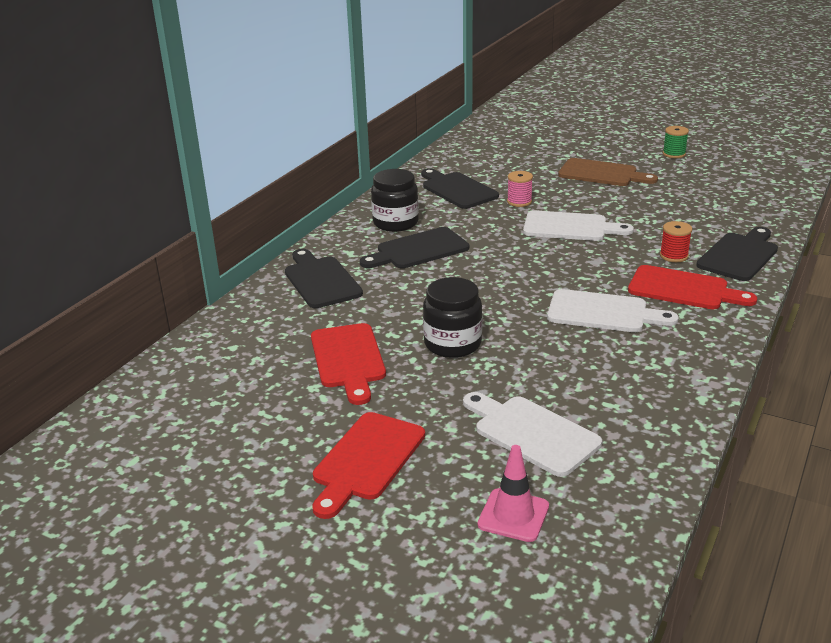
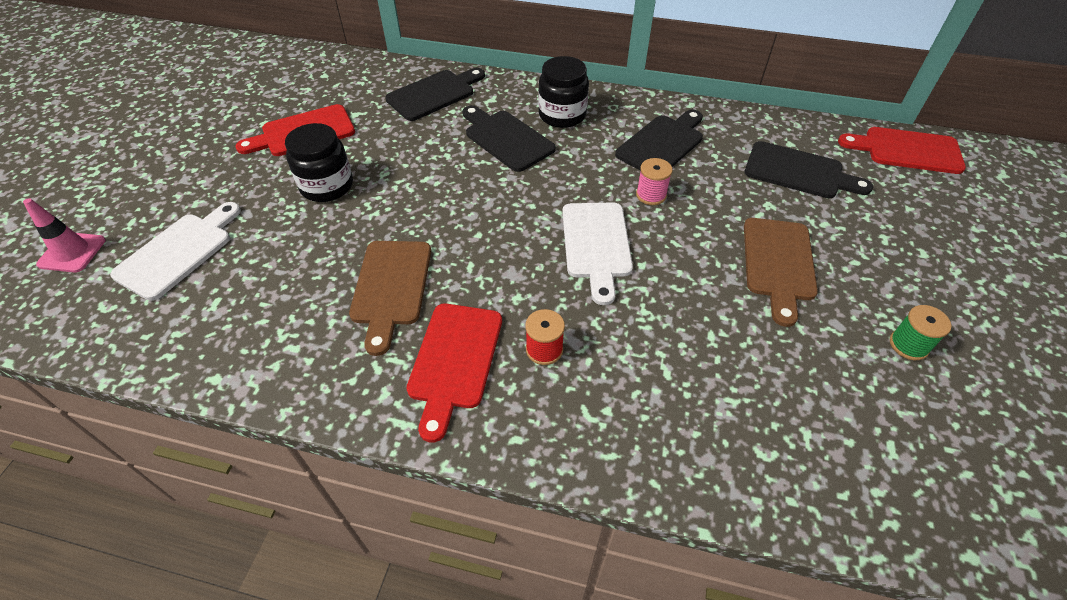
camera: 75 degrees right, 20 degrees up
red cutting board [312,412,425,519] -> red cutting board moved to [838,127,966,174]
white cutting board [547,289,679,332] -> brown cutting board [349,241,431,356]
black cutting board [696,227,778,281] -> black cutting board moved to [744,141,873,198]

